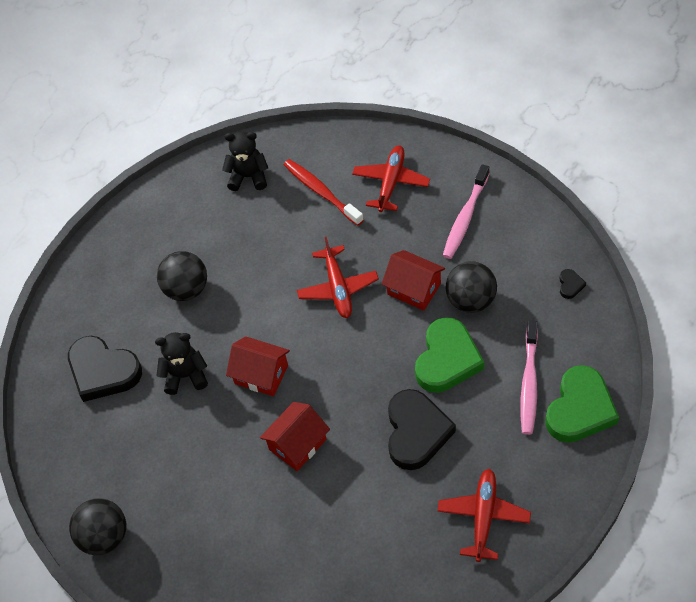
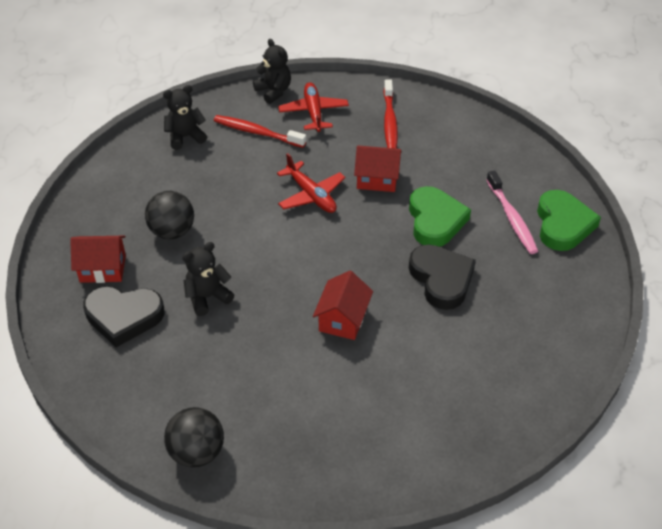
camera: 30 degrees left, 10 degrees down
red house [226,336,290,396] -> red house moved to [70,236,126,283]
red plane [437,469,531,562] -> none
pink toothbrush [443,164,490,259] -> red toothbrush [383,79,398,149]
black ball [446,261,497,313] -> none
black heart [559,269,586,299] -> none
none -> black teddy bear [253,39,291,104]

